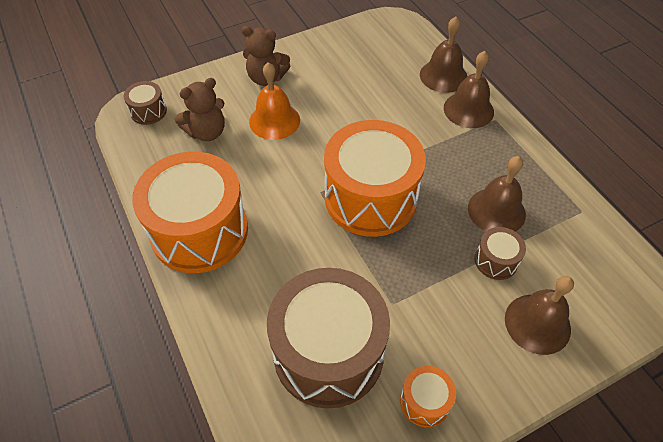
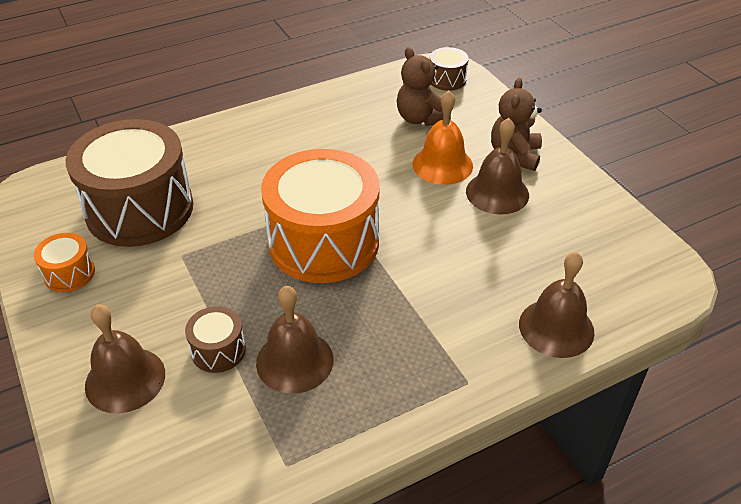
camera: 90 degrees right, 10 degrees down
orange drum [132,152,248,273] -> none
brown bell [444,51,494,128] -> brown bell moved to [466,118,529,215]

